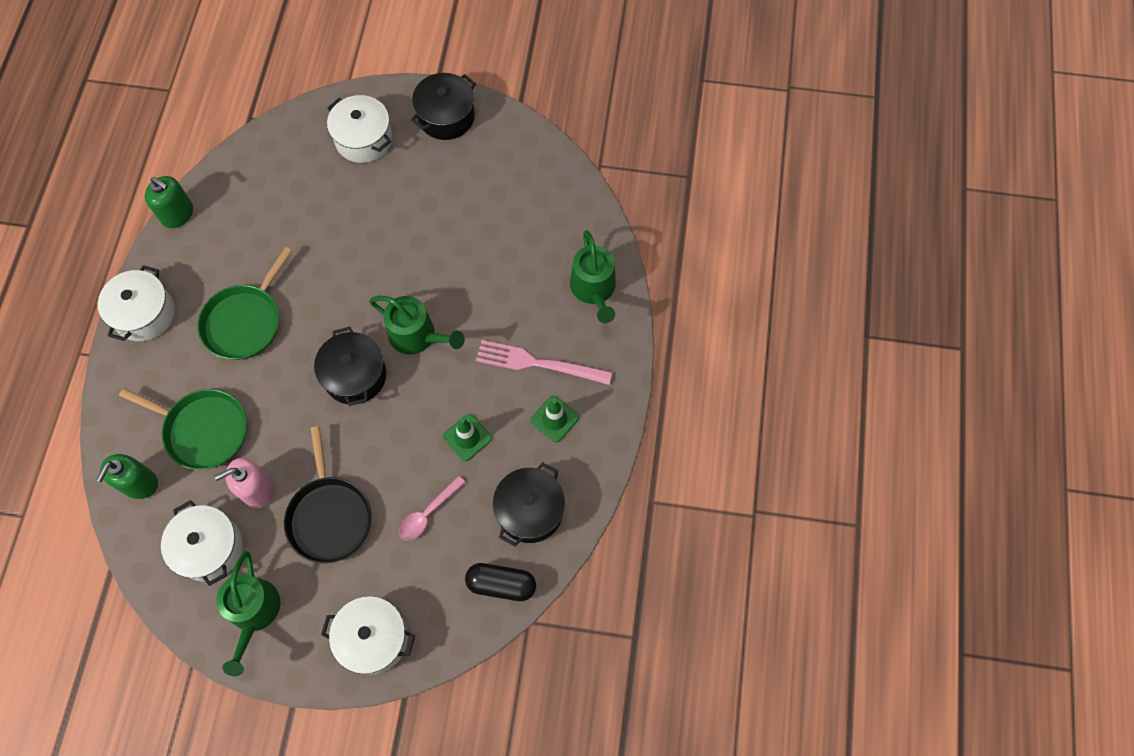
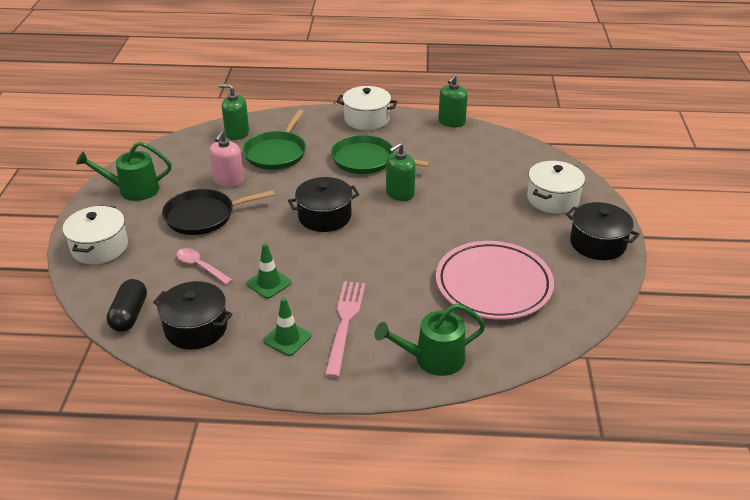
camera: 85 degrees right, 30 degrees down
white pot [161,500,243,586] -> none
pink soap dispenser [215,458,273,508] -> pink soap dispenser turned 135 degrees counterclockwise [209,131,244,187]
green watering can [369,296,465,354] -> none
none -> green soap dispenser [386,143,416,201]
none -> pink plate [436,241,554,320]

